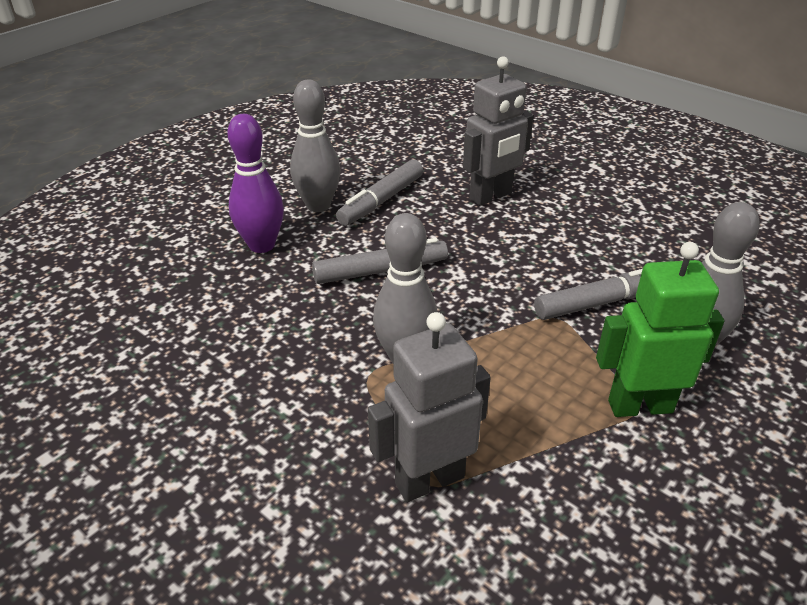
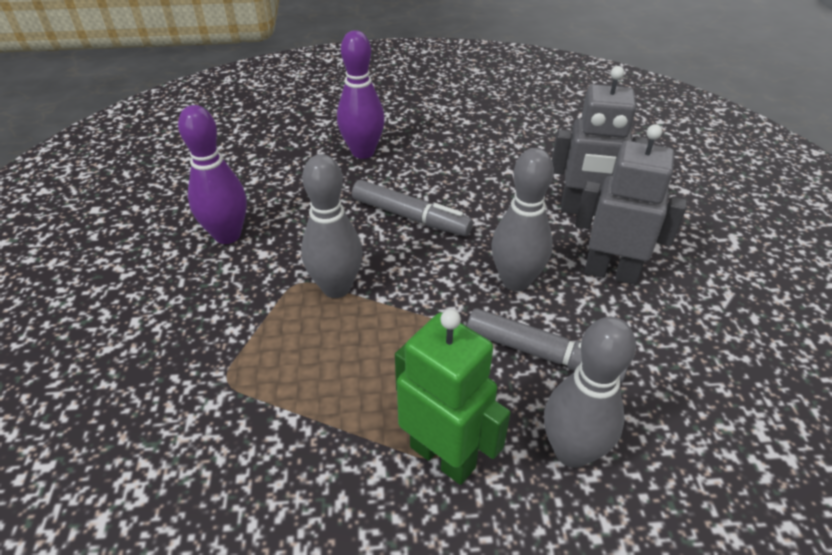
camera: 45 degrees right, 5 degrees up
grey bowling pin [290,80,340,212] -> grey bowling pin moved to [491,148,554,292]
grey marker [336,159,423,226] -> none
grey robot [368,312,491,502] -> grey robot moved to [575,124,687,285]
none -> purple bowling pin [178,105,247,244]

